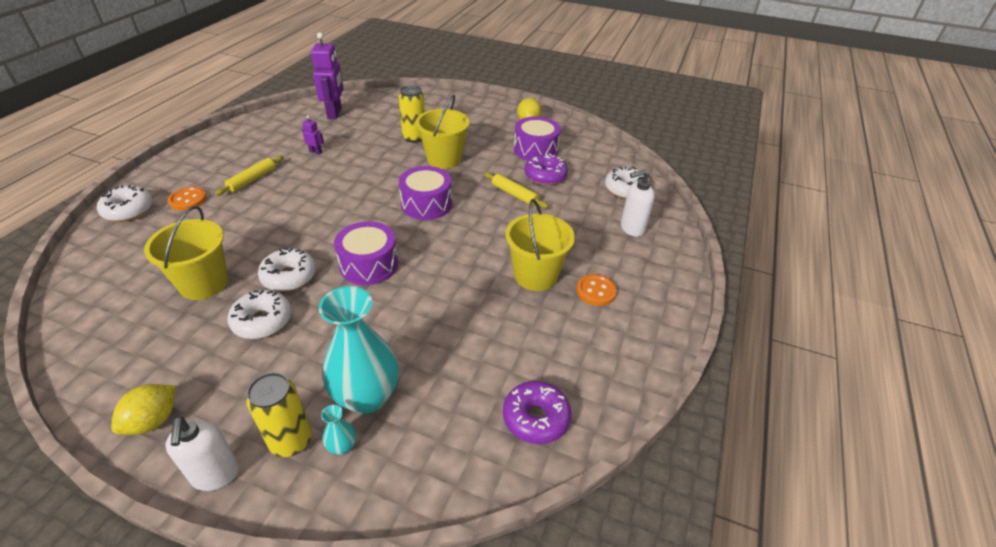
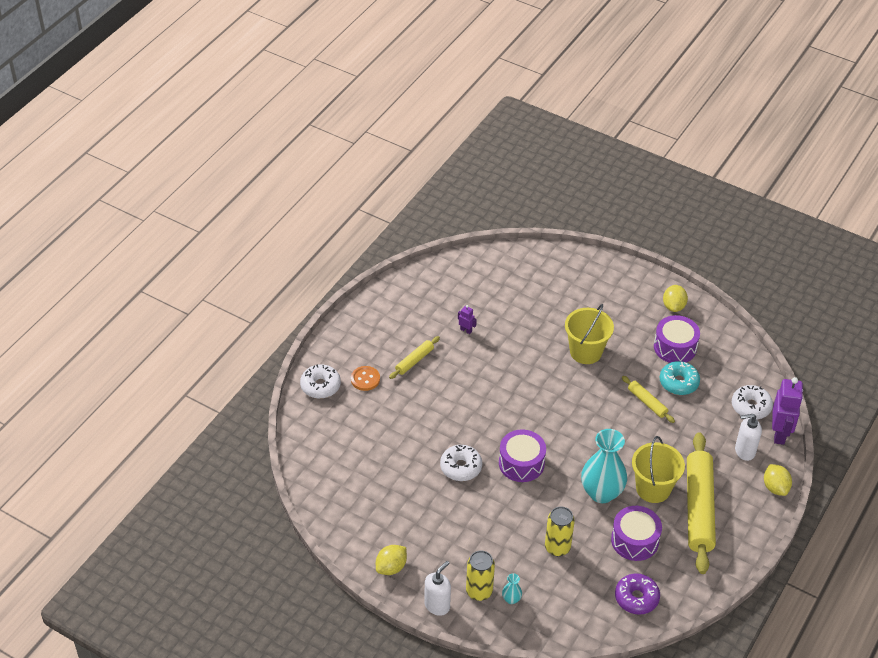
camera: 10 degrees right, 5 degrees up
yellow bucket [144,206,228,300] -> none
white soap dispenser [165,416,239,491] -> white soap dispenser turned 135 degrees counterclockwise [424,561,451,616]
white donut [228,290,291,339] -> none
purple robot [311,32,344,119] -> purple robot moved to [772,377,803,445]
turquoise vase [319,286,399,414] -> turquoise vase moved to [581,429,627,503]
yellow can [399,85,425,143] -> yellow can moved to [545,506,575,556]
purple drum [399,166,452,220] -> purple drum moved to [611,506,662,561]
purple donut [524,153,568,185] -> turquoise donut [660,361,700,395]
orange button [576,274,617,306] -> yellow rolling pin [687,432,716,574]
none -> yellow lemon [764,464,792,496]

